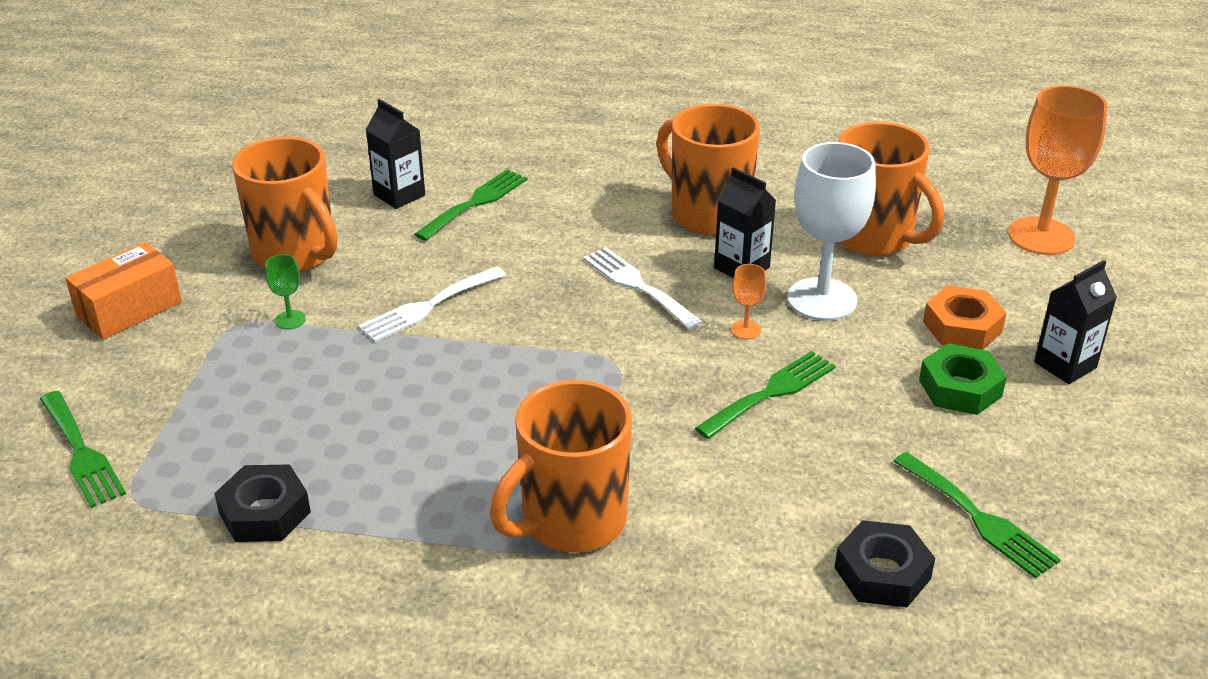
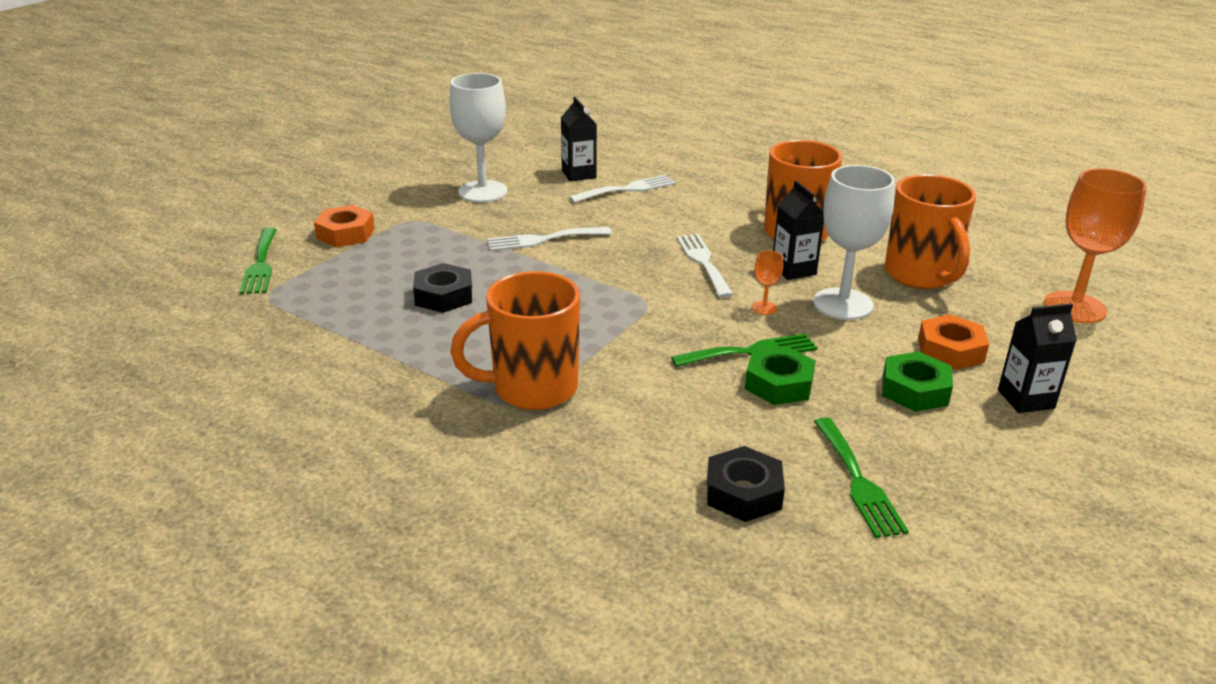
camera: 25 degrees right, 5 degrees down
orange box [65,242,182,340] -> none
black nut [214,464,311,542] -> black nut moved to [413,263,472,313]
orange mug [232,137,337,272] -> white goblet [449,73,508,203]
green goblet [265,254,306,329] -> none
green fork [414,169,527,241] -> white fork [569,175,676,203]
none -> orange nut [314,205,375,247]
none -> green nut [745,346,816,405]

